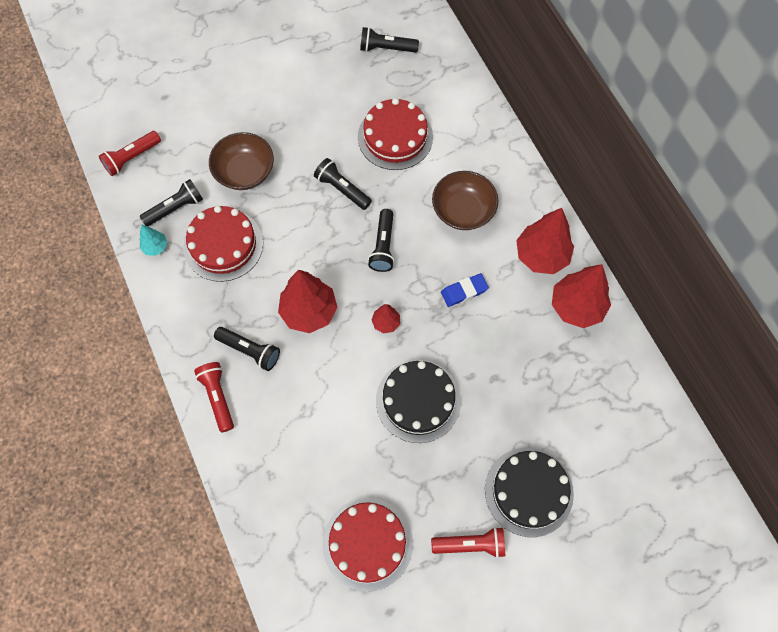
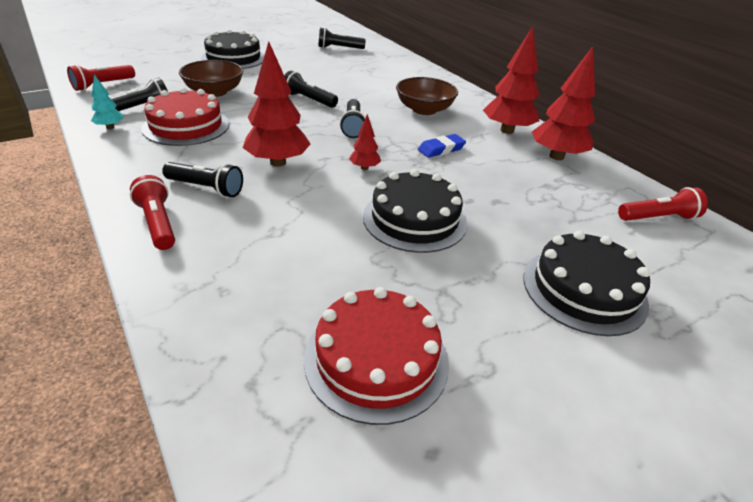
camera: 10 degrees left, 30 degrees down
red cake [358,98,433,170] -> none
red flashlight [431,527,505,558] -> red flashlight moved to [618,187,708,221]
none -> black cake [201,29,265,69]

